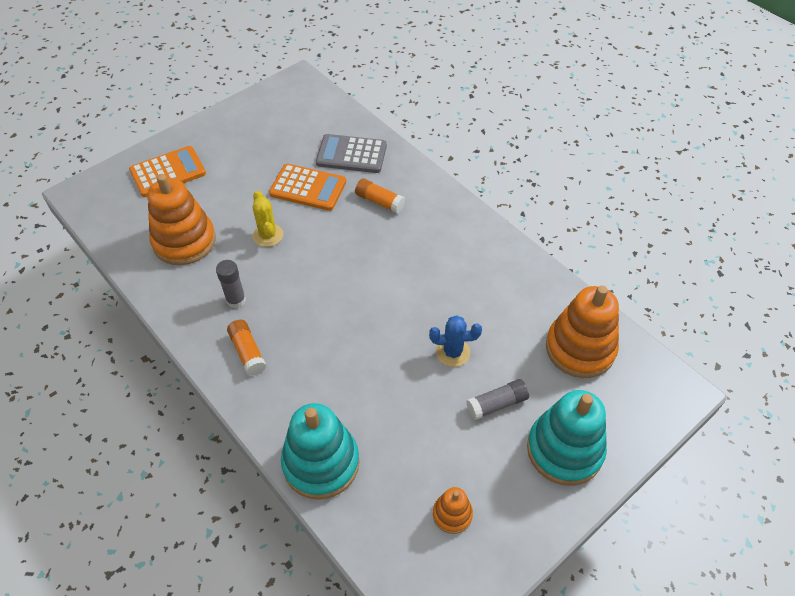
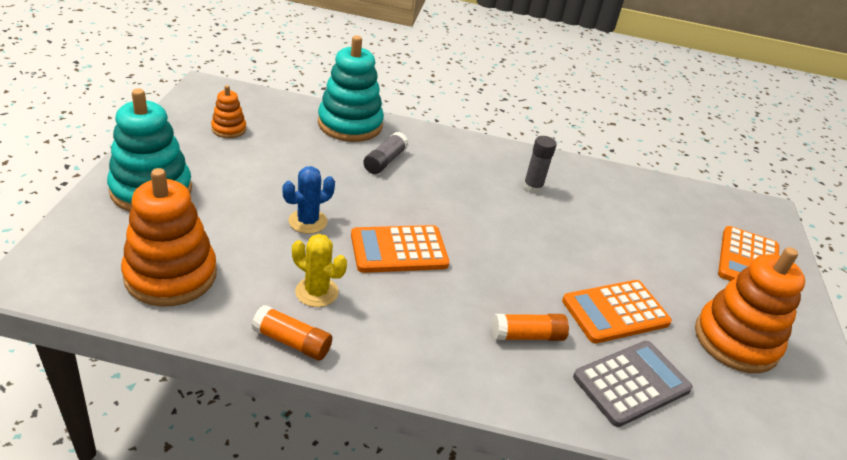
camera: 135 degrees right, 15 degrees down
orange stacking toy [148,174,216,265] -> orange stacking toy moved to [695,247,805,373]
orange glue stick [227,320,266,376] -> orange glue stick moved to [252,305,332,361]
yellow cactus [253,191,283,247] -> yellow cactus moved to [292,234,347,307]
grey glue stick [466,379,529,420] -> grey glue stick moved to [363,132,408,174]
none -> orange calculator [351,225,449,273]

